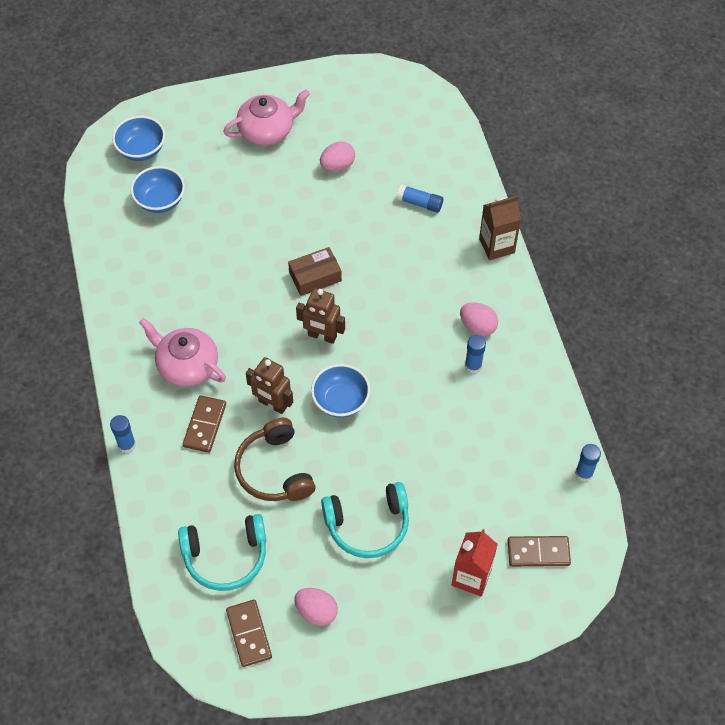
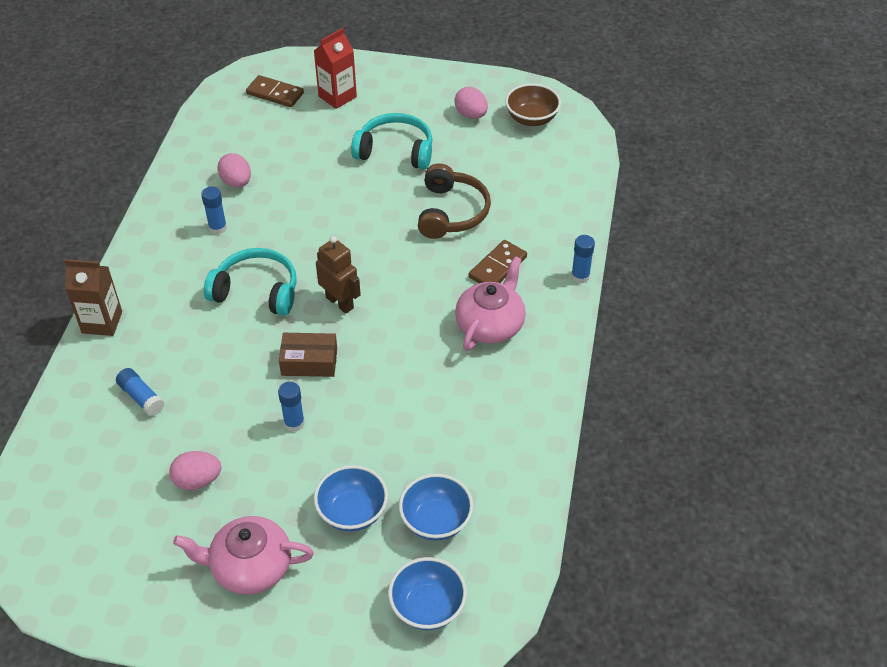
camera: 155 degrees left, 10 degrees down
pink teapot [139,318,226,387] -> pink teapot turned 120 degrees counterclockwise [455,256,526,351]
turquoise headphones [178,514,266,591] -> turquoise headphones moved to [204,248,297,316]
brown domino [226,600,272,667] -> brown bowl [505,83,561,126]
brown robot [246,357,293,414] -> none
blue bowl [311,364,370,418] -> blue bowl moved to [314,465,388,532]
pink egg [460,302,498,336] -> pink egg moved to [217,153,251,187]
blue glue stick [575,444,601,482] -> blue glue stick moved to [278,382,305,432]

